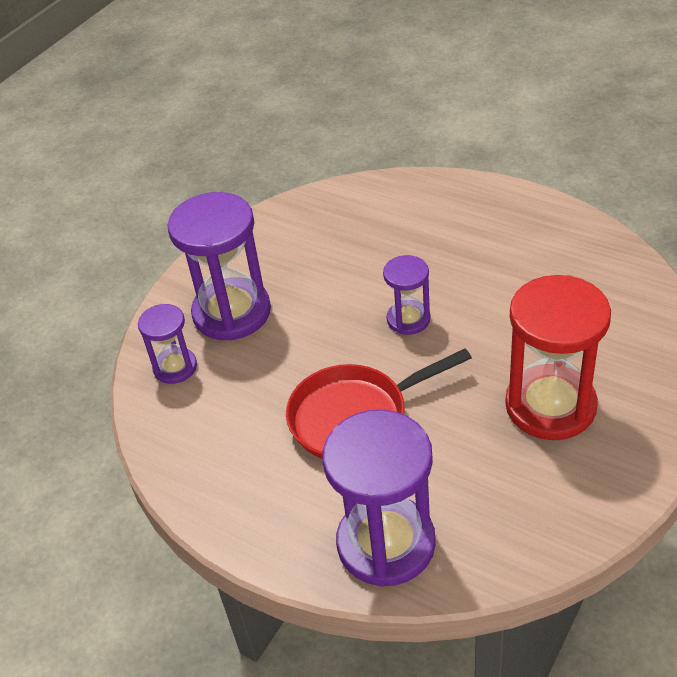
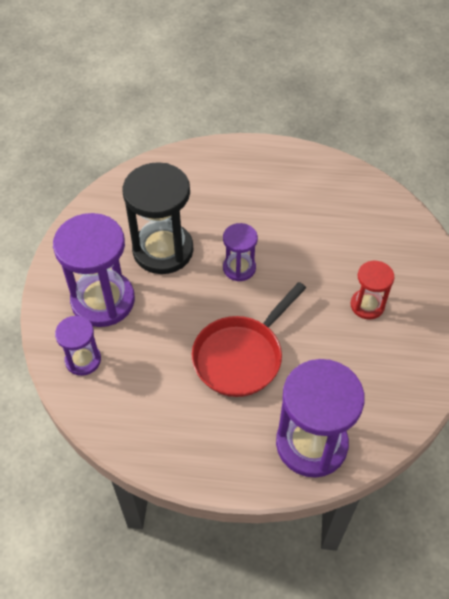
camera: 30 degrees left, 10 degrees up
red hourglass [505,275,611,440] -> red hourglass [351,260,394,319], size x0.54
none -> black hourglass [123,162,193,274]

